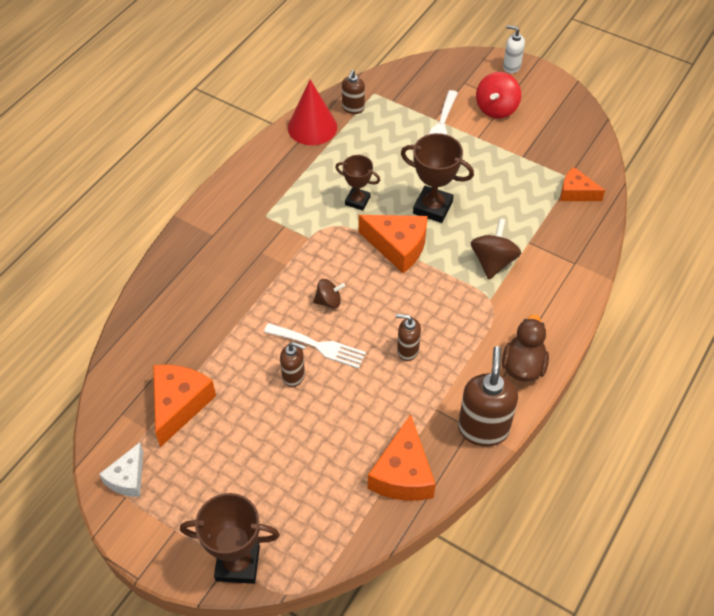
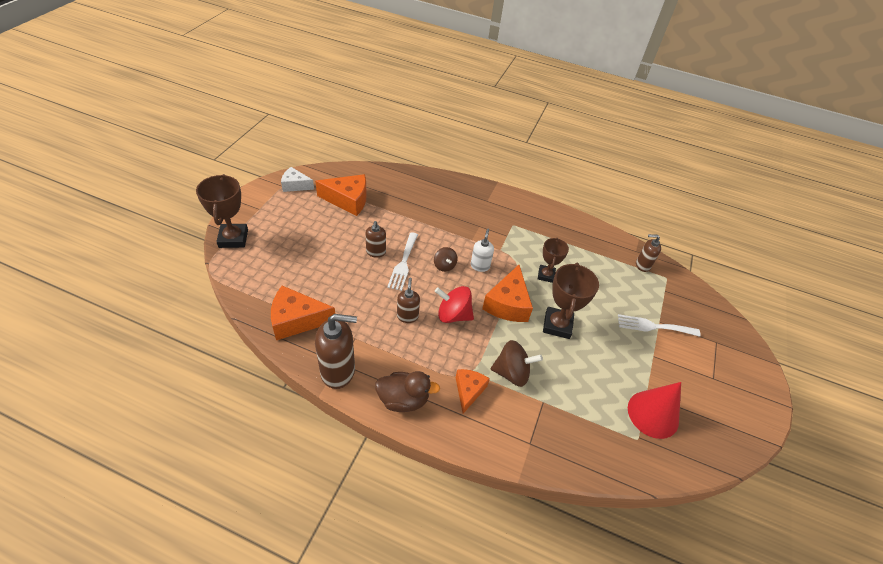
camera: 75 degrees right, 5 degrees down
red cone [288,79,337,145] -> red cone moved to [628,382,681,439]
red spinning top [476,72,521,119] -> red spinning top moved to [435,286,474,323]
white soap dispenser [503,25,525,73] -> white soap dispenser moved to [471,229,494,272]
orange cheese [560,167,605,201] -> orange cheese moved to [456,369,490,413]

